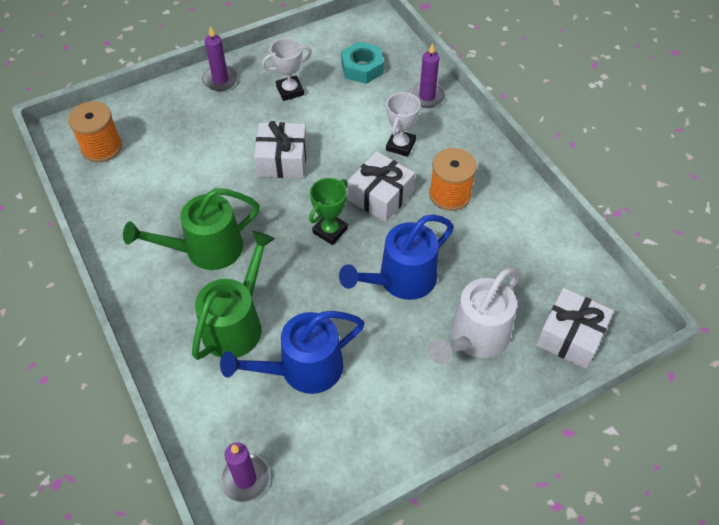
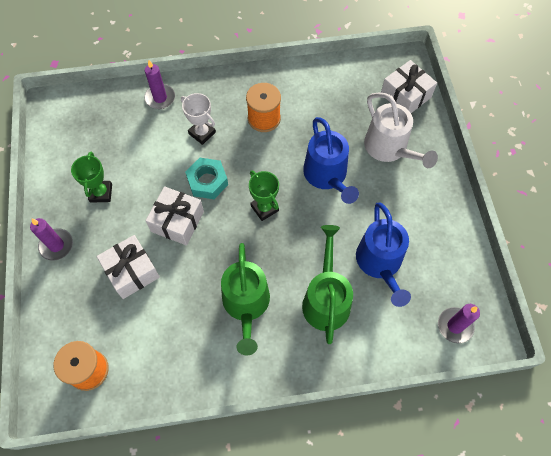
camera: 70 degrees left, 10 degrees up
green watering can [192,231,275,360] -> green watering can turned 45 degrees clockwise [302,225,353,344]
white trophy [262,38,312,101] -> green trophy [71,152,112,203]
turquoise nut [341,41,384,84] -> turquoise nut moved to [185,158,228,199]
white gift [348,151,415,222] -> white gift moved to [97,235,160,299]

